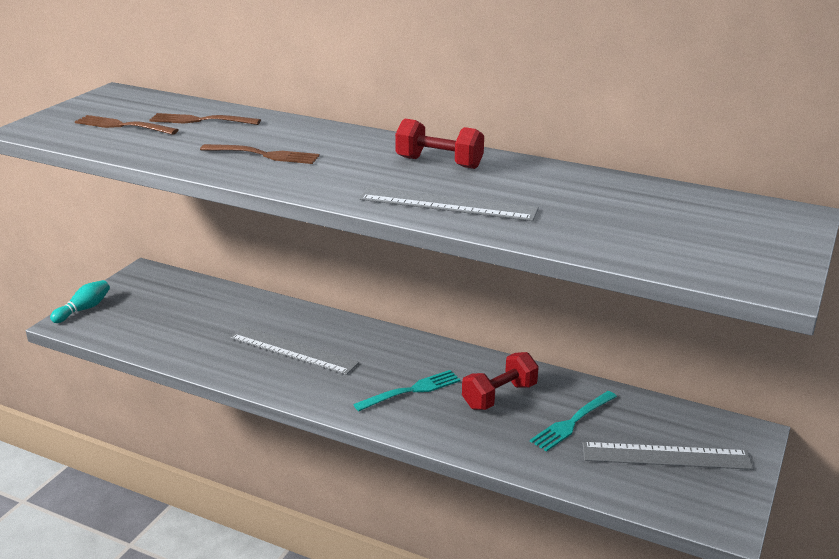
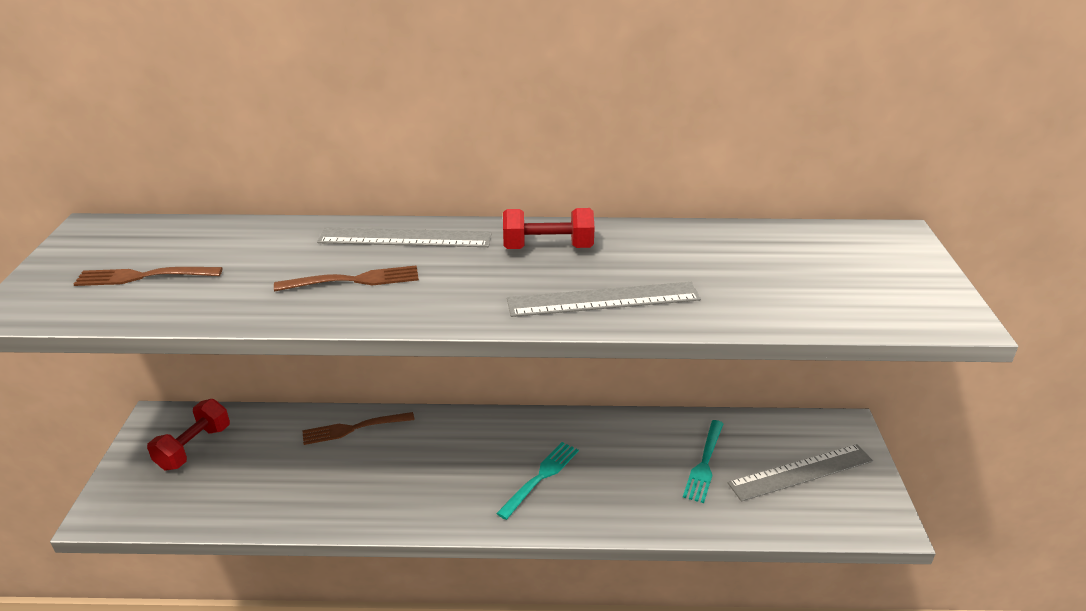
camera: 25 degrees left, 5 degrees up
turquoise bowling pin [50,280,110,323] -> none
brown fork [150,113,261,125] -> brown fork moved to [302,412,415,445]
grey ruler [230,326,359,375] -> grey ruler moved to [317,228,492,247]
red dumbbell [462,352,539,410] -> red dumbbell moved to [147,399,230,470]

